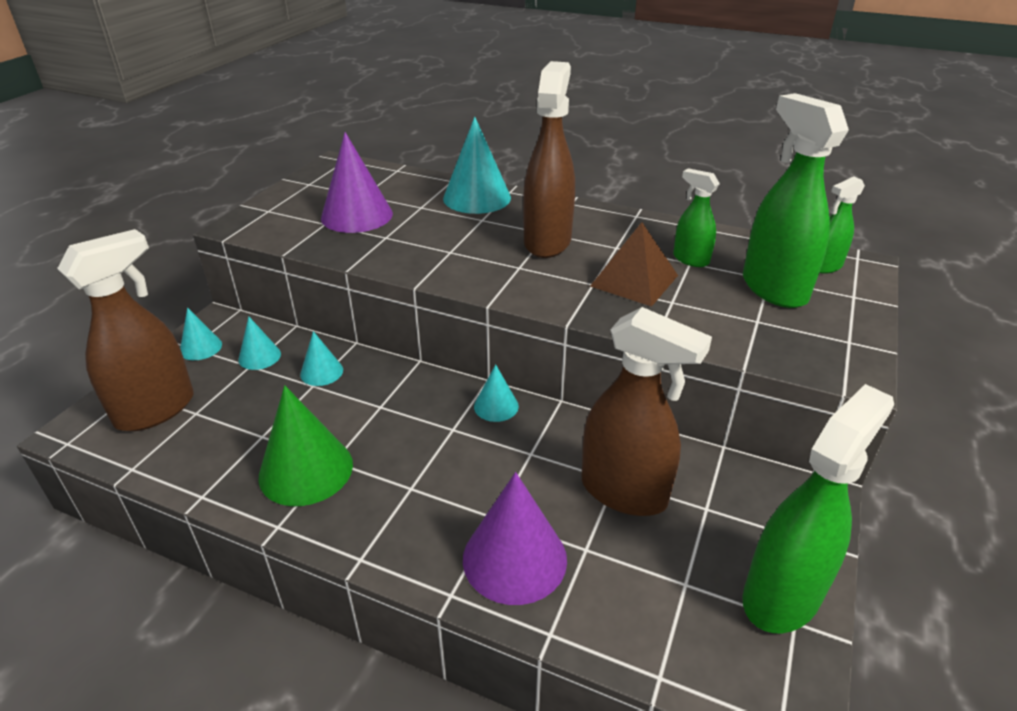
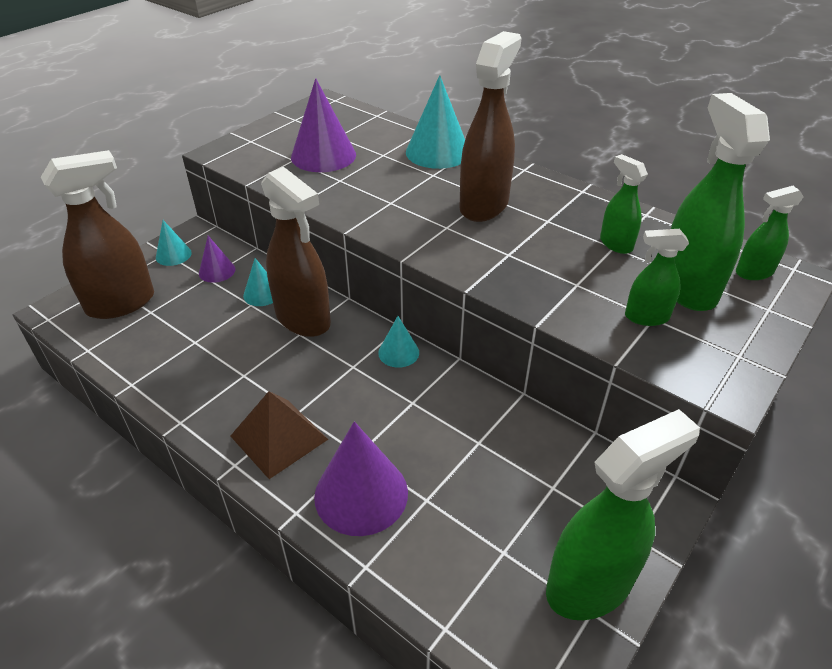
camera: 15 degrees right, 5 degrees up
turquoise cone [239,316,281,370] -> purple cone [199,236,235,283]
green cone [258,385,353,506] -> none
brown spray bottle [582,307,712,516] -> brown spray bottle moved to [261,167,331,337]
brown pyramid [590,222,678,307] -> brown pyramid moved to [231,391,329,479]
none -> green spray bottle [625,229,689,326]

